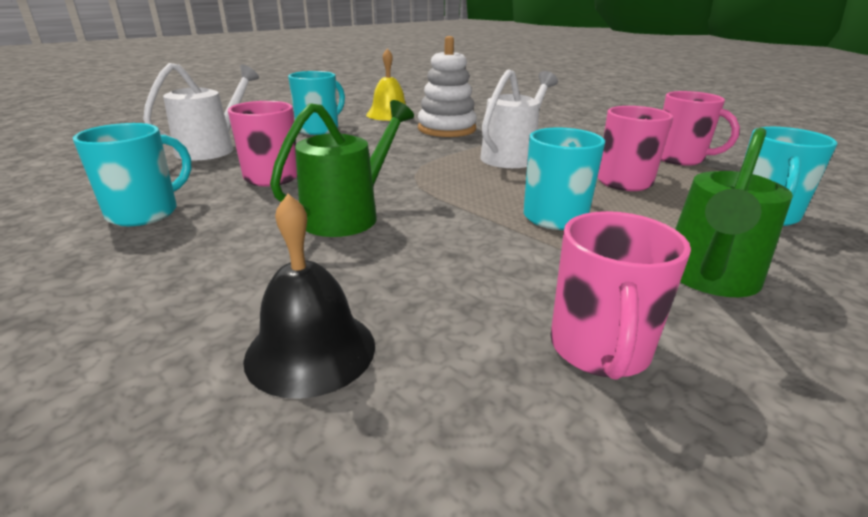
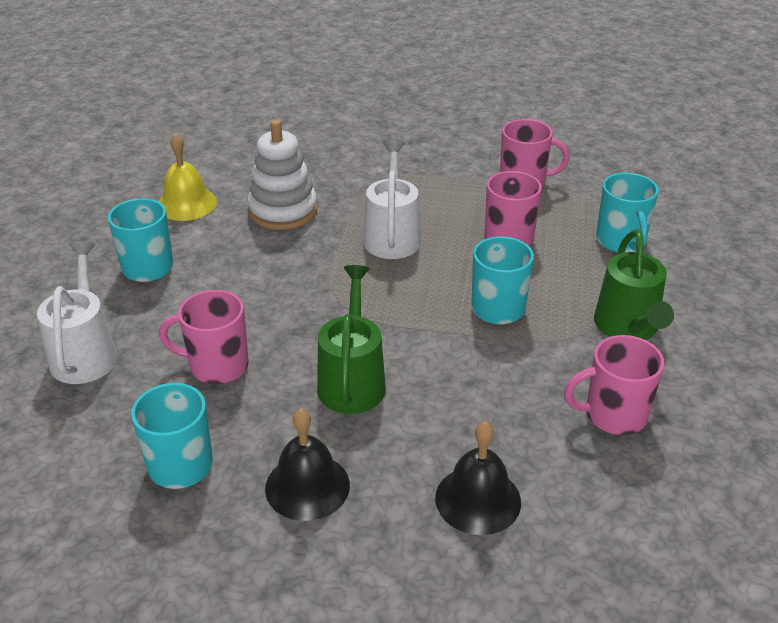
camera: 35 degrees left, 10 degrees up
pink mug [550,211,691,380] -> pink mug turned 105 degrees clockwise [564,335,664,435]
none -> black bell [265,408,350,521]

